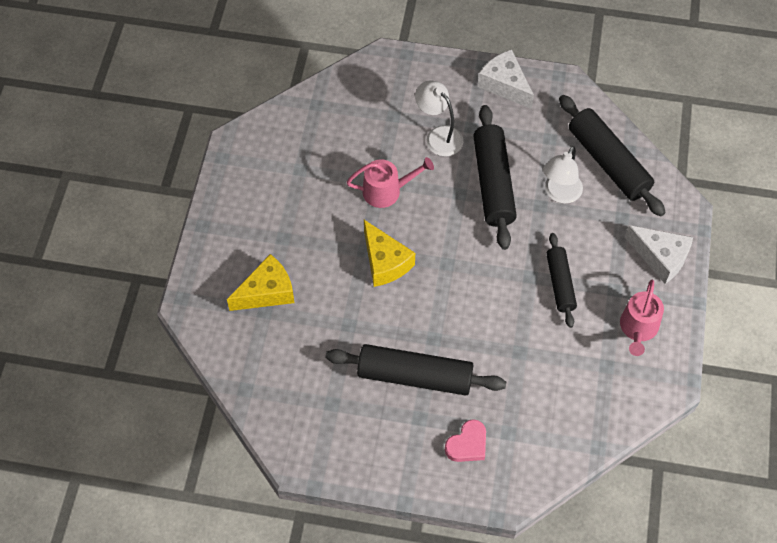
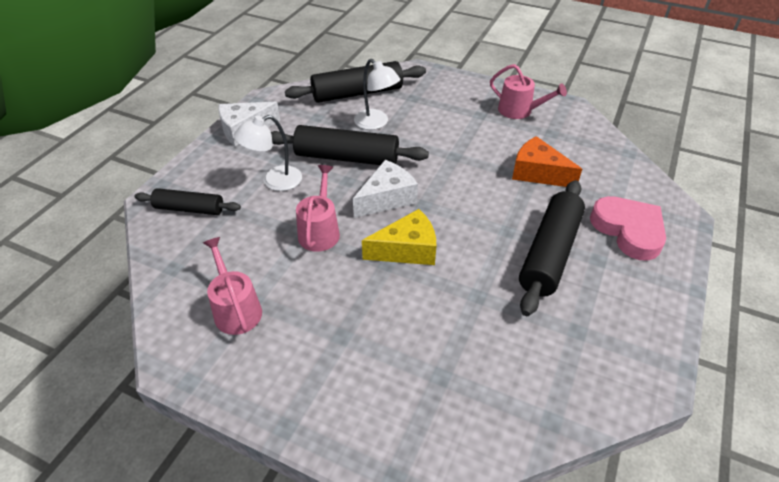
camera: 75 degrees left, 15 degrees down
yellow cheese [227,254,295,311] -> none
pink heart [445,419,486,462] -> pink heart [590,196,666,261], size x1.64
black rolling pin [546,233,577,328] -> black rolling pin moved to [134,188,241,215]
white cheese [625,225,693,284] -> white cheese moved to [353,160,418,218]
none -> pink watering can [203,237,262,335]
none -> orange cheese [512,136,582,187]

